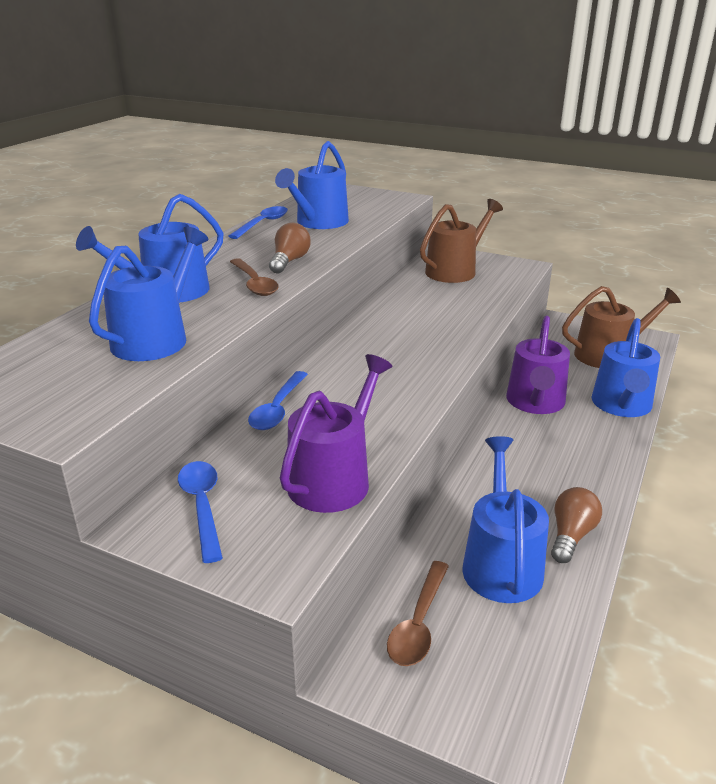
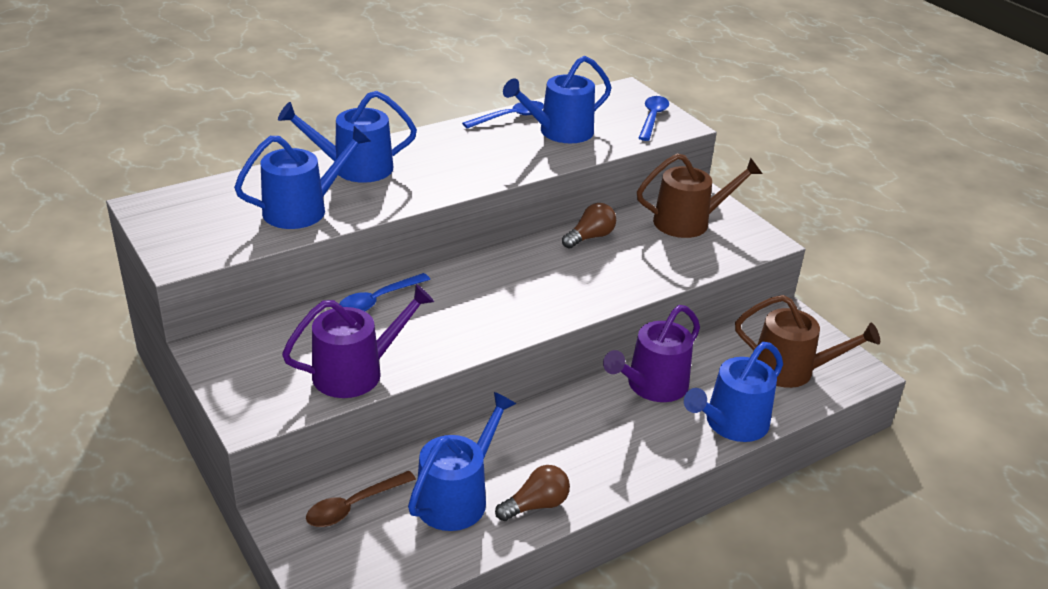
camera: 30 degrees right, 5 degrees up
blue spoon [178,461,223,563] -> blue spoon moved to [639,96,669,141]
brown spoon [230,258,279,296] -> none
brown light bulb [269,223,311,273] -> brown light bulb moved to [562,203,616,249]

